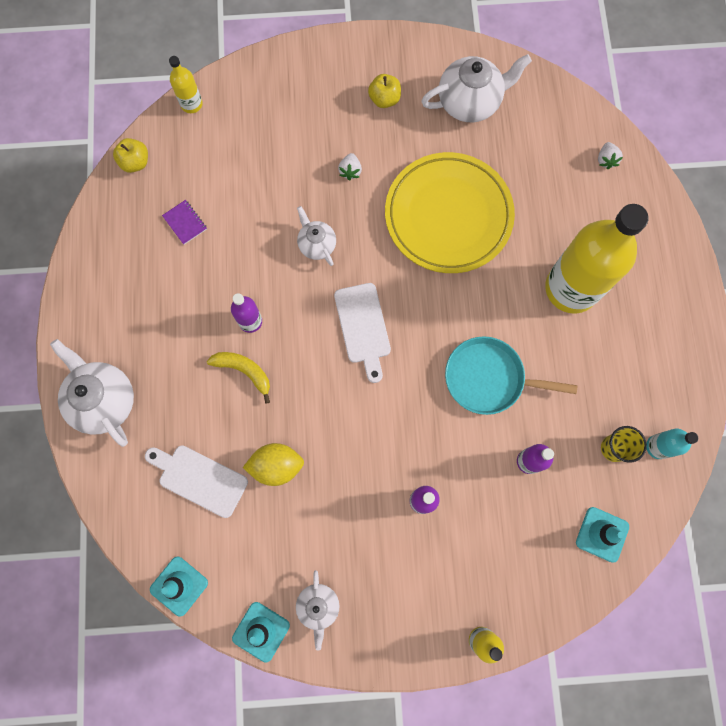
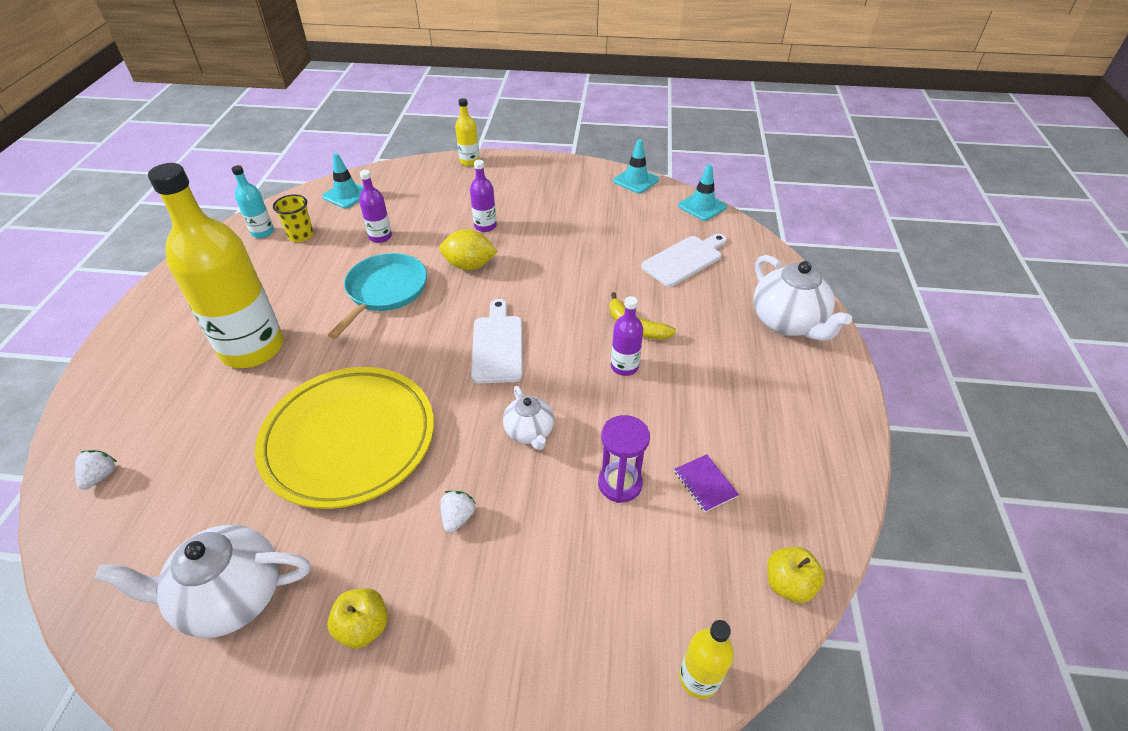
camera: 170 degrees left, 30 degrees down
white cutting board [145,445,248,518] -> white cutting board turned 75 degrees counterclockwise [641,234,727,287]
yellow lemon [243,443,304,486] -> yellow lemon moved to [439,229,498,270]
white teapot [296,570,340,651] -> none
turquoise pan [445,336,577,415] -> turquoise pan turned 90 degrees counterclockwise [328,253,427,339]
none -> purple hourglass [598,415,650,503]

